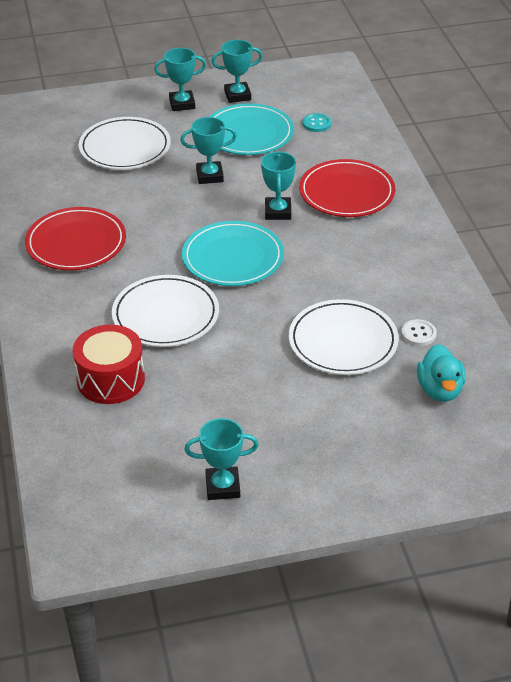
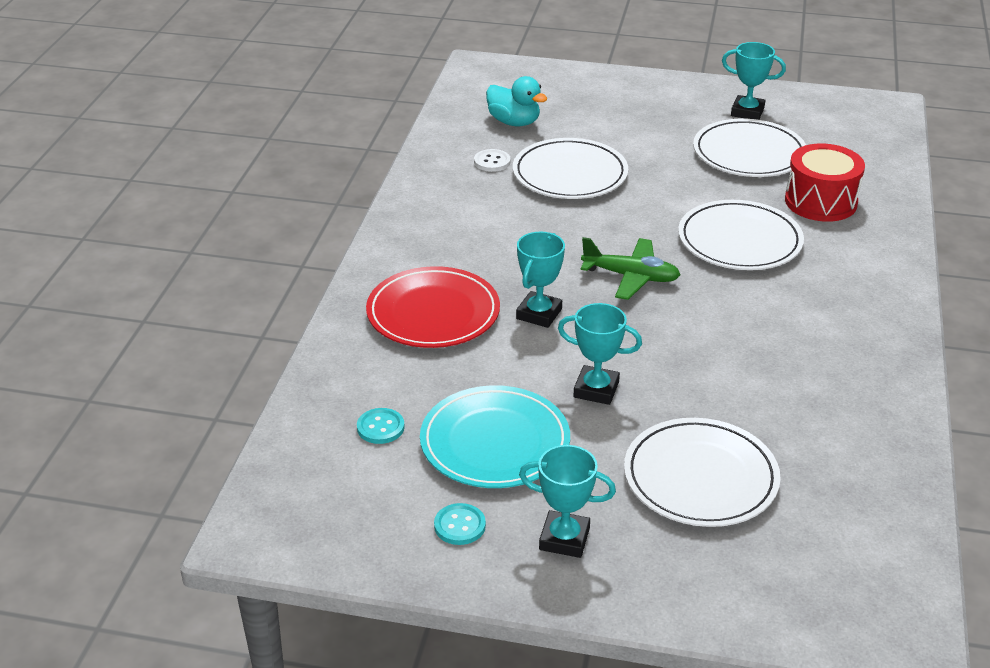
camera: 155 degrees left, 5 degrees down
red plate [25,207,126,270] -> none
turquoise plate [182,221,284,286] -> green plane [580,237,680,300]
turquoise trophy [212,40,263,103] -> turquoise button [434,503,486,545]
turquoise duck [417,344,466,402] -> turquoise duck turned 105 degrees clockwise [486,76,548,126]
none -> white plate [693,119,806,177]

